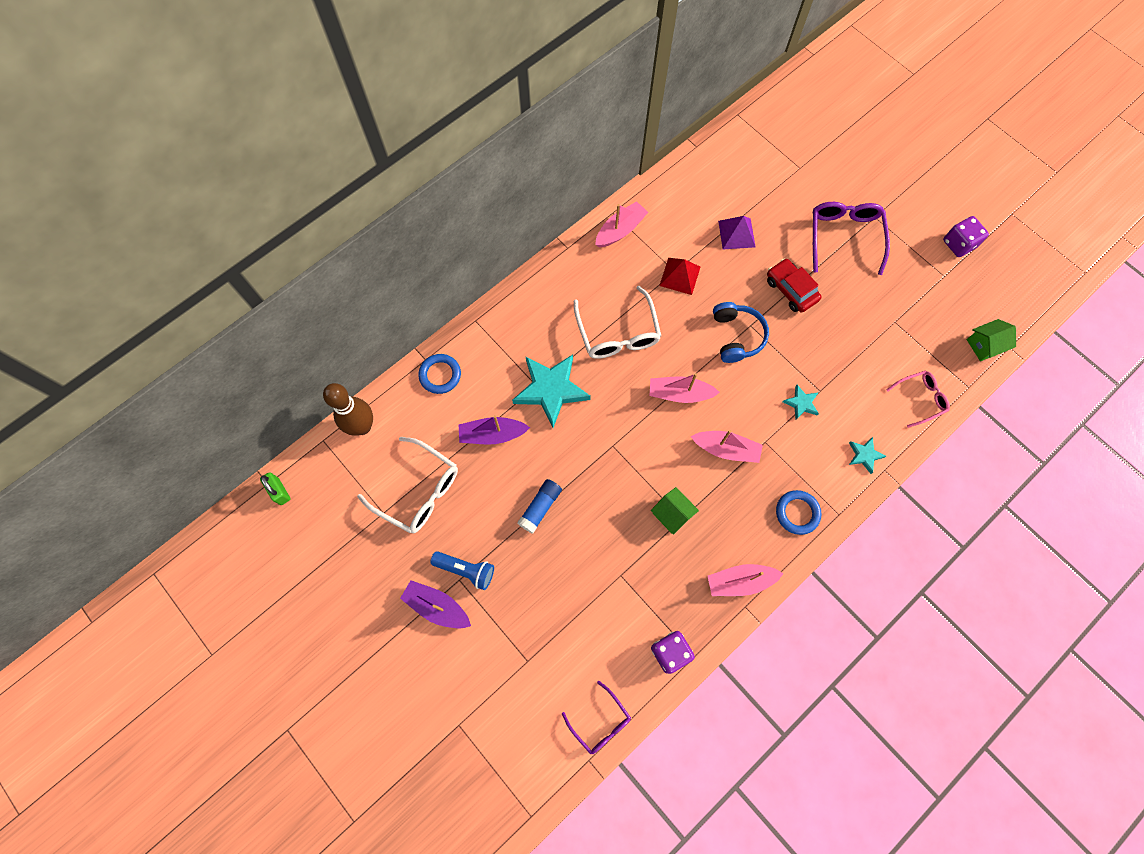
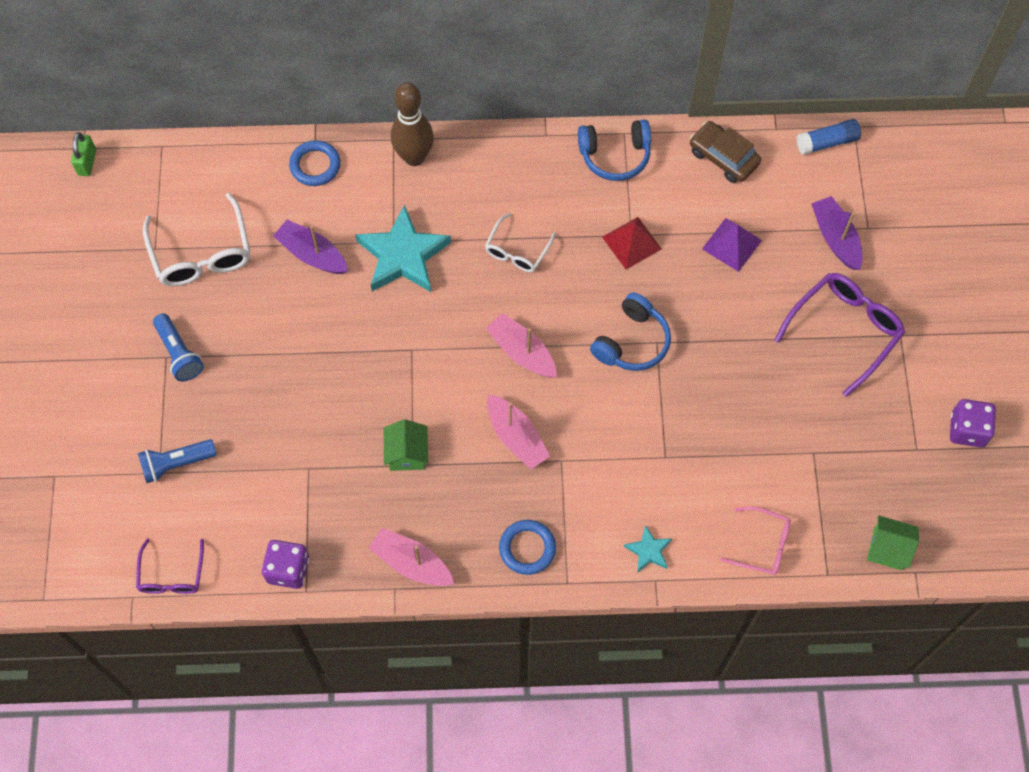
camera: 40 degrees right, 5 degrees down
brown bowling pin [323,383,373,436] -> brown bowling pin moved to [391,83,434,166]
purple boat [400,580,471,628] -> purple boat moved to [811,196,862,270]
blue glue stick [517,479,562,533] -> blue glue stick moved to [797,119,861,155]
white glasses [574,286,661,359] -> white glasses [485,213,556,272], size x0.60
pink boat [595,201,648,247] -> blue headphones [578,119,651,181]
red car [767,259,821,313] -> none
turquoise star [783,385,819,420] -> none
none -> blue flashlight [138,439,217,483]
none -> brown car [690,121,761,183]

